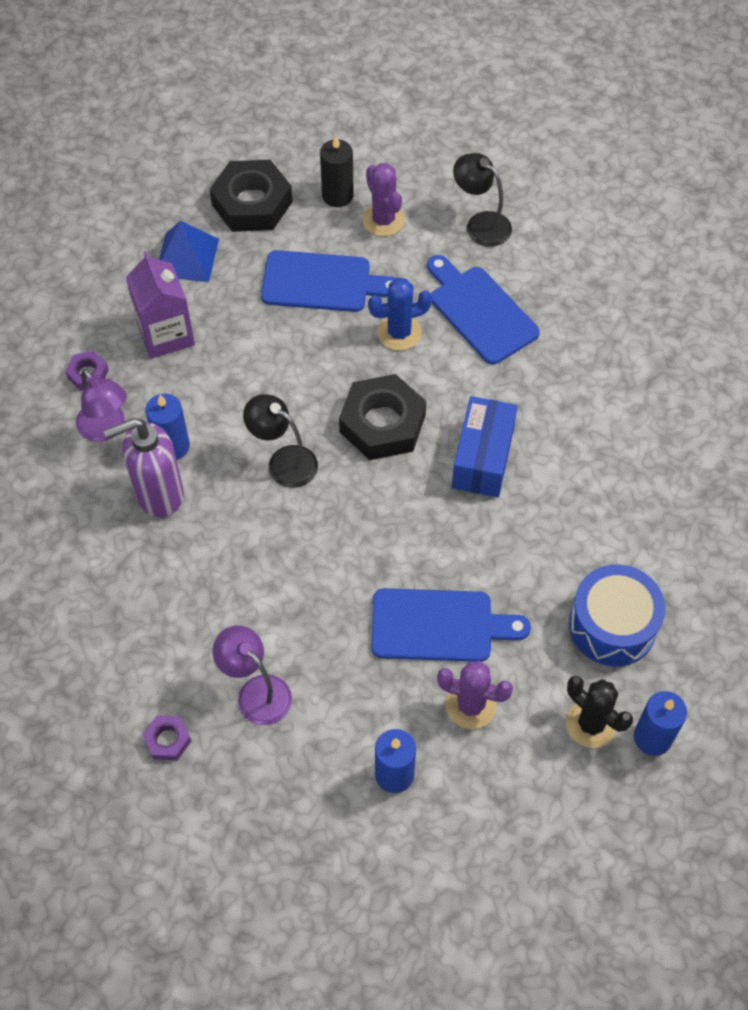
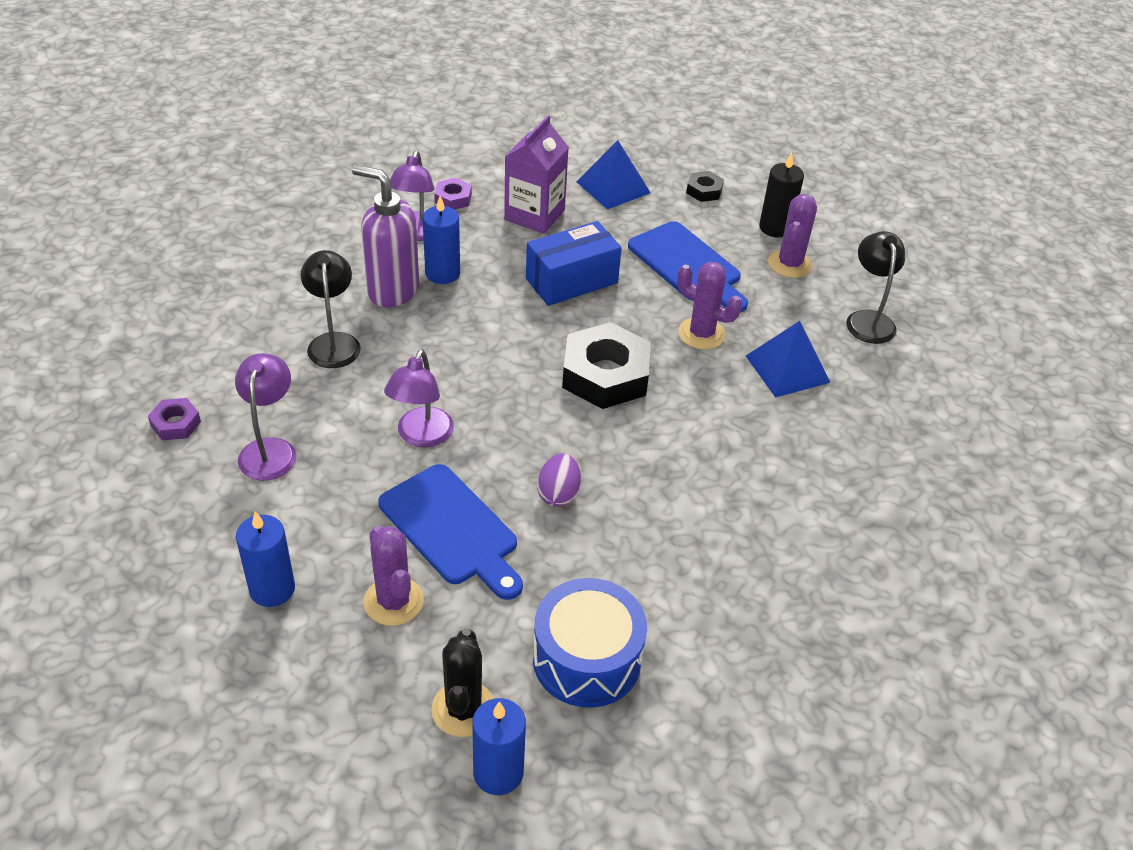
camera: 45 degrees right, 15 degrees down
black nut [210,160,293,232] -> black nut [686,171,724,202], size x0.48
black lamp [243,394,318,488] -> black lamp moved to [301,250,361,368]
blue cactus [368,278,432,351] -> purple cactus [677,262,742,350]
blue cutting board [427,255,540,364] -> blue pyramid [746,321,830,397]
blue box [452,396,518,497] -> blue box moved to [526,221,622,306]
none -> purple lamp [384,349,454,447]
none -> purple egg [537,453,581,507]

